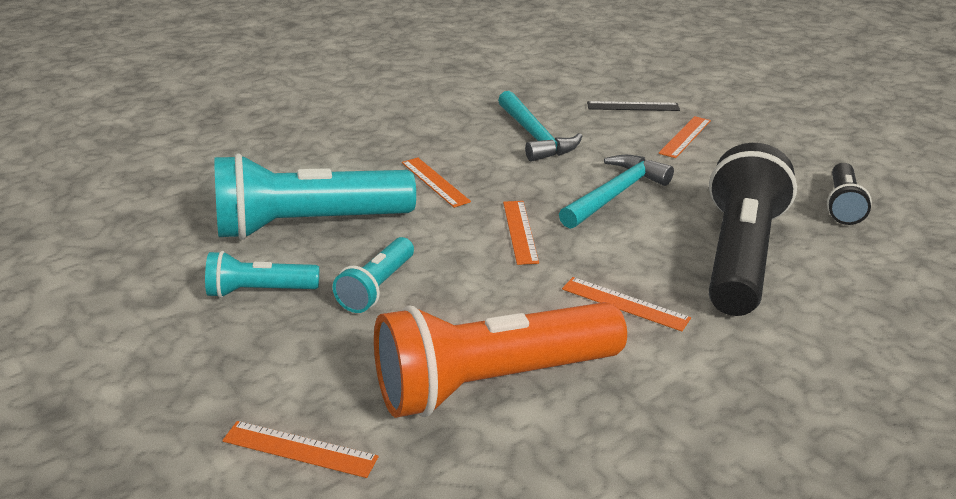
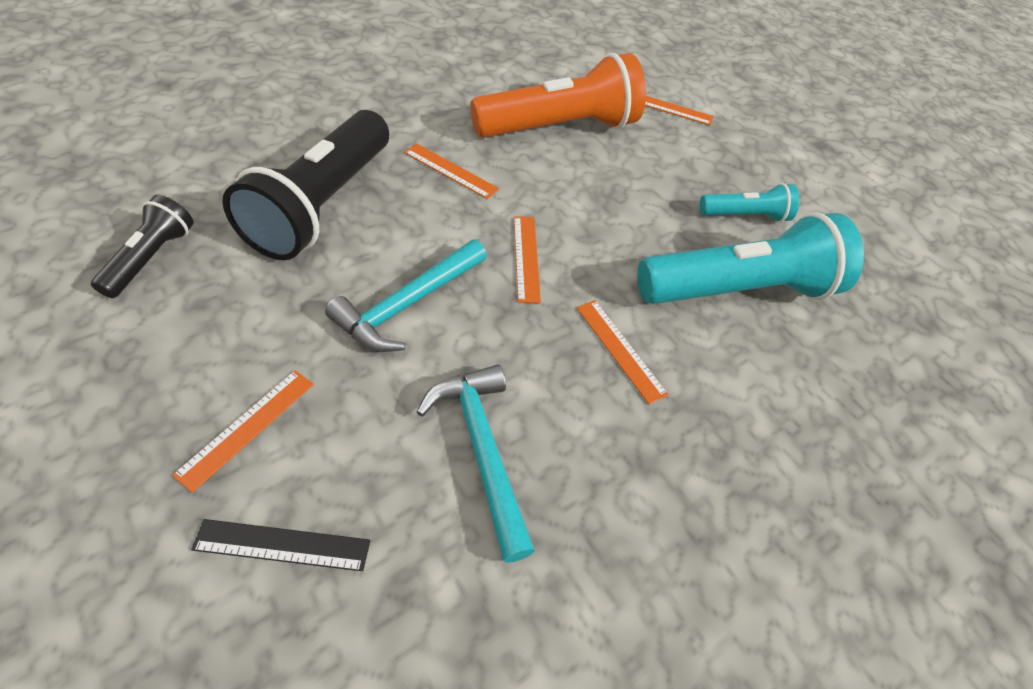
camera: 175 degrees right, 20 degrees up
turquoise flashlight [333,237,414,313] -> none

